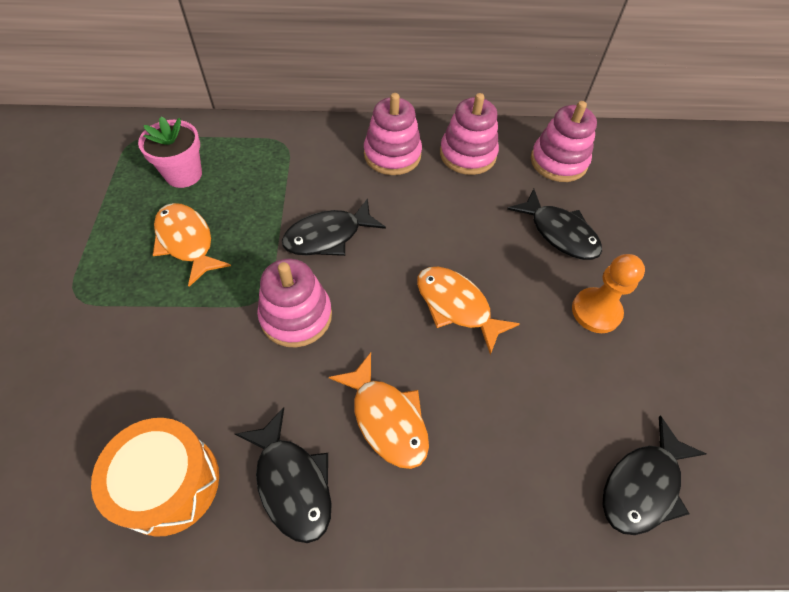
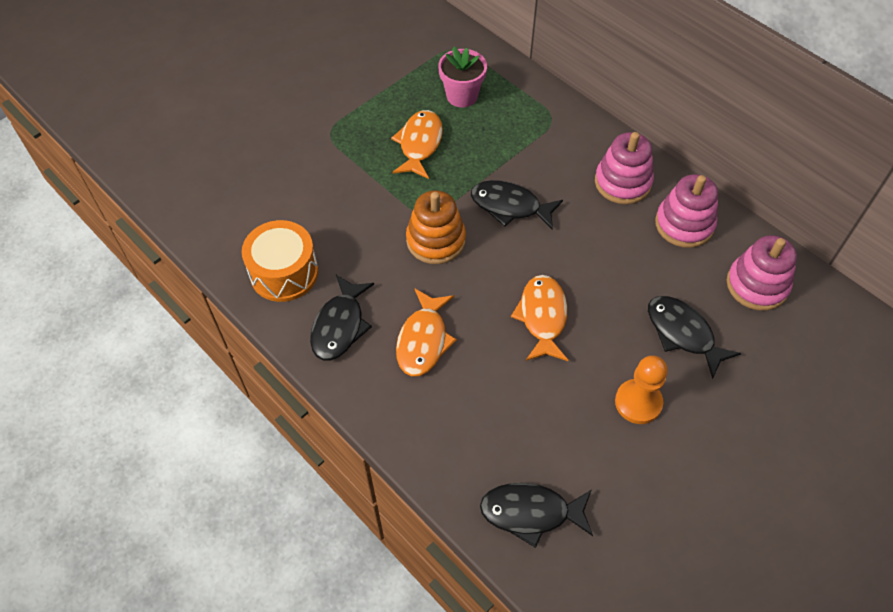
camera: 50 degrees right, 0 degrees up
pink stacking toy [257,259,332,347] -> orange stacking toy [406,190,466,264]
black fish [507,189,602,260] -> black fish turned 135 degrees clockwise [648,296,741,379]

